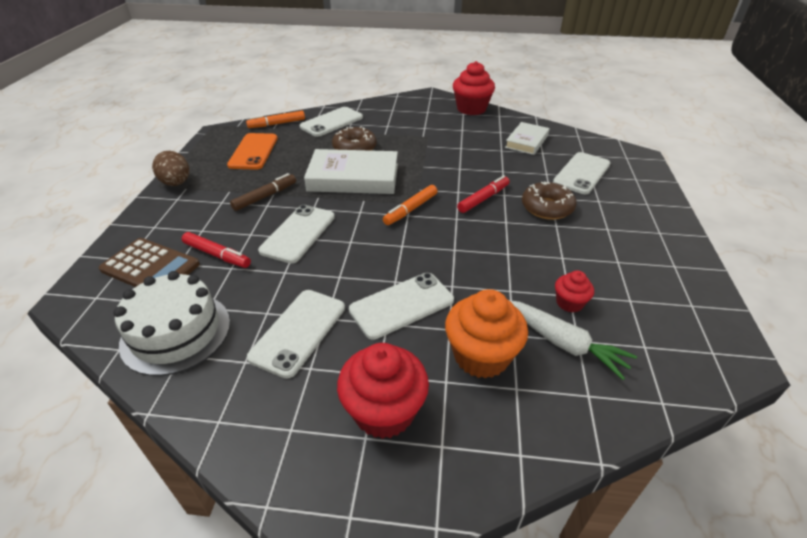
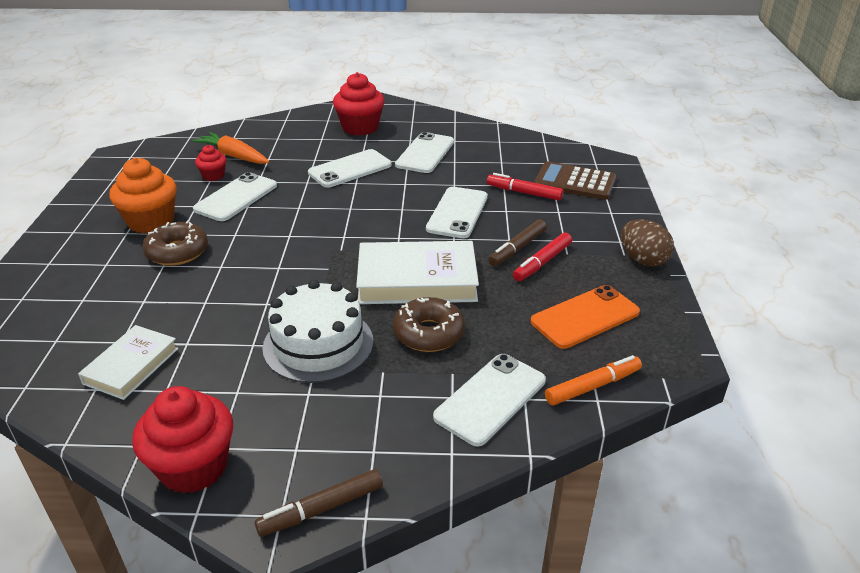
camera: 175 degrees right, 5 degrees down
white cake [113,271,230,376] -> white cake moved to [263,280,373,383]
orange phone [227,133,278,170] -> orange phone turned 60 degrees clockwise [531,285,640,349]
orange marker [383,185,438,225] -> none
orange cupcake [445,289,528,379] -> orange cupcake moved to [109,158,176,233]
red marker [457,175,510,213] -> red marker moved to [513,233,572,281]
white carrot [509,300,637,380] -> orange carrot [192,132,269,164]
white phone [553,152,610,194] -> white phone moved to [193,172,277,221]
none -> brown marker [255,469,383,537]

